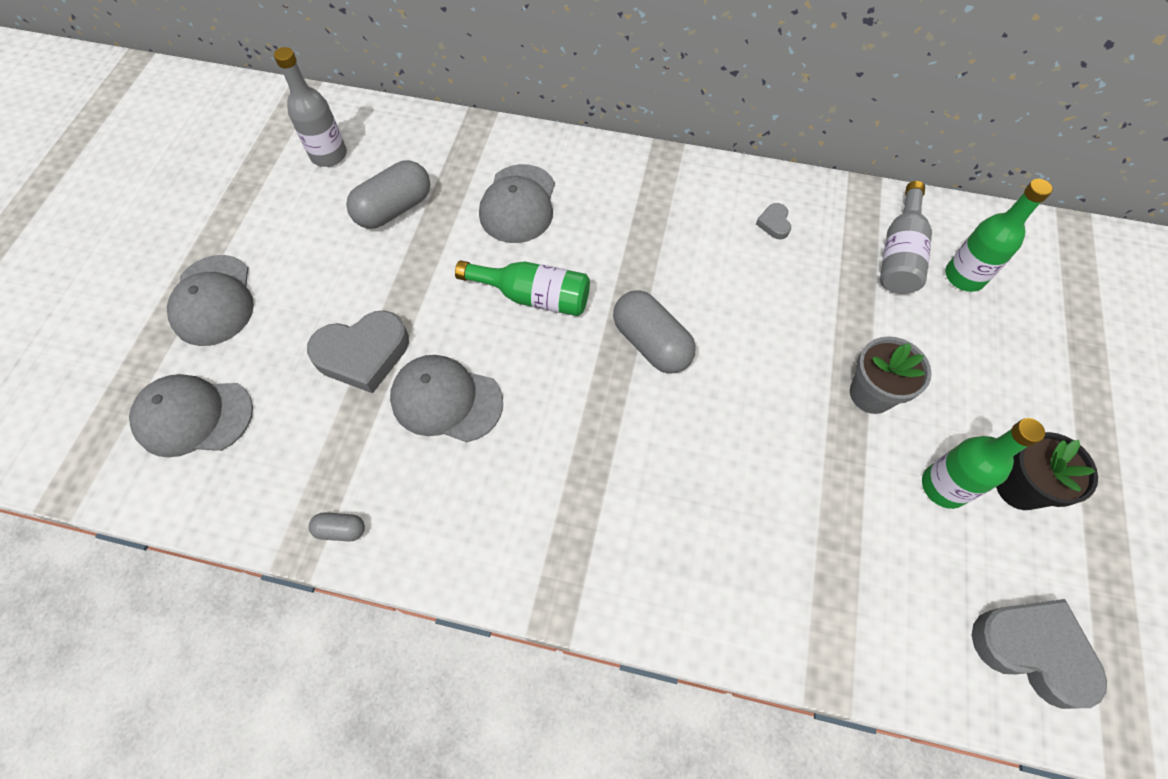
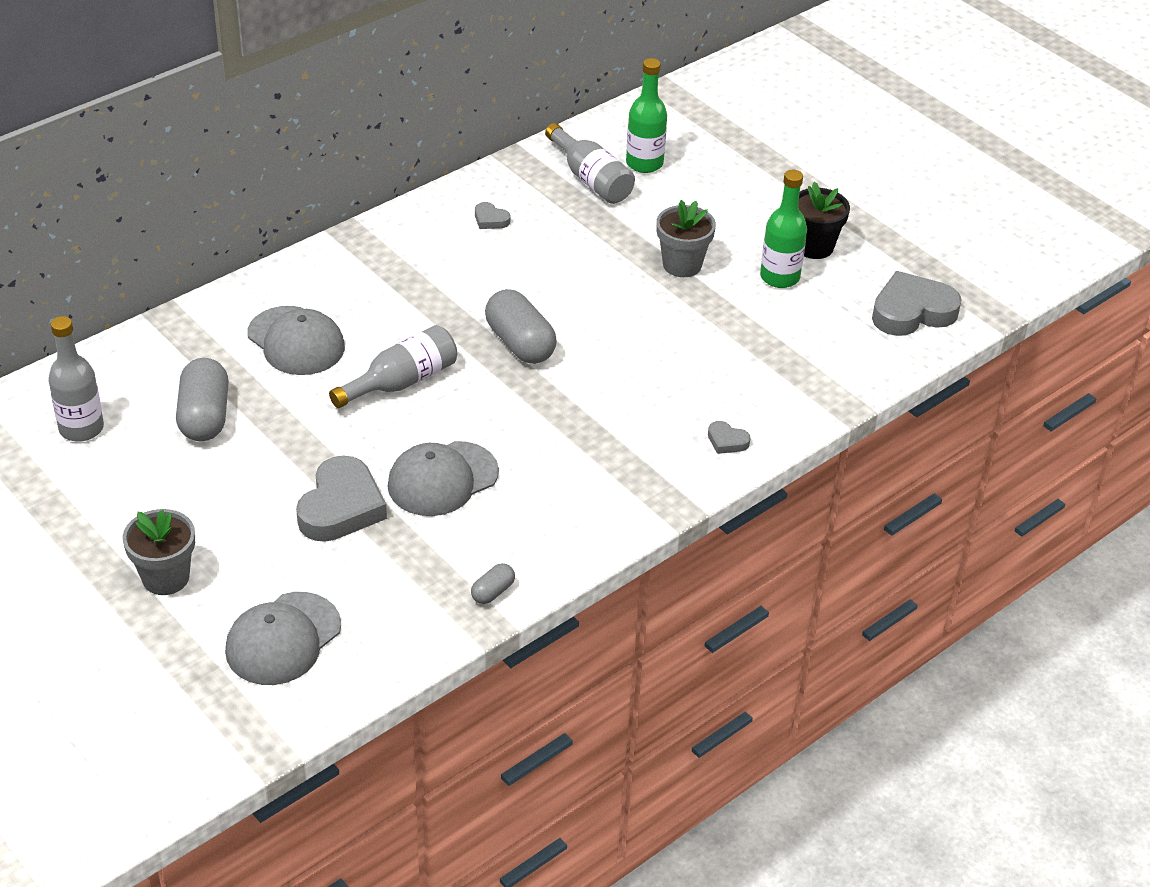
camera: 55 degrees left, 20 degrees down
grey cap [167,255,254,346] -> grey flower pot [122,509,195,595]
green bottle [455,260,590,316] -> grey bottle [329,325,457,408]
grey capsule [613,290,696,373] -> grey capsule turned 60 degrees clockwise [485,289,557,364]
none -> grey heart [708,421,750,454]

